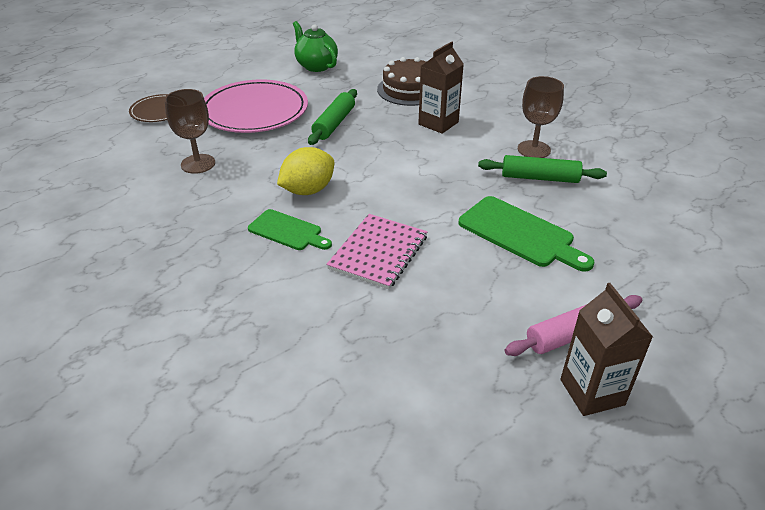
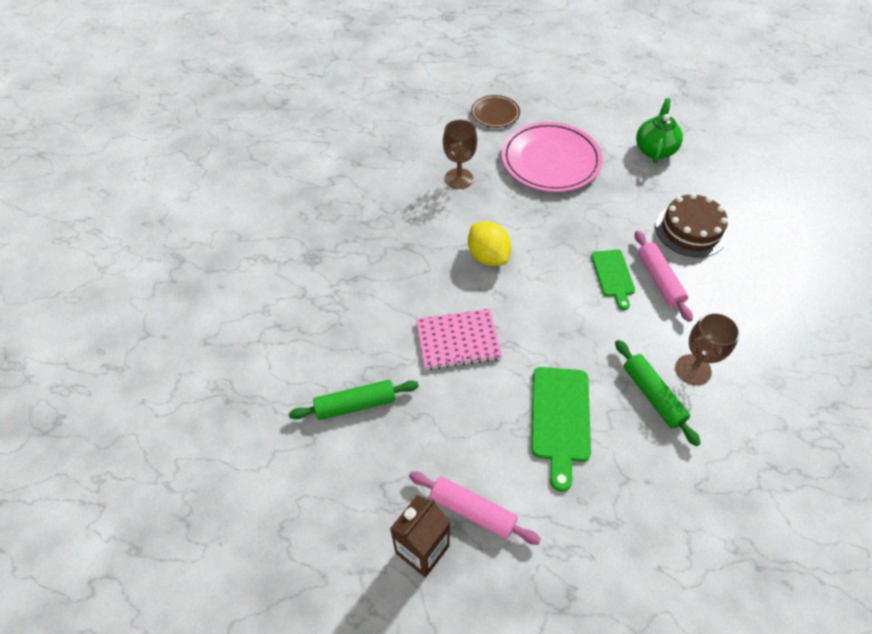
camera: 55 degrees right, 15 degrees up
green cutting board [248,209,332,250] -> green cutting board moved to [591,250,635,310]
yellow lemon [277,147,334,195] -> yellow lemon turned 45 degrees clockwise [468,221,511,266]
green rolling pin [308,89,357,145] -> green rolling pin moved to [289,380,419,420]
brown carton [418,41,464,134] -> pink rolling pin [635,231,693,322]

